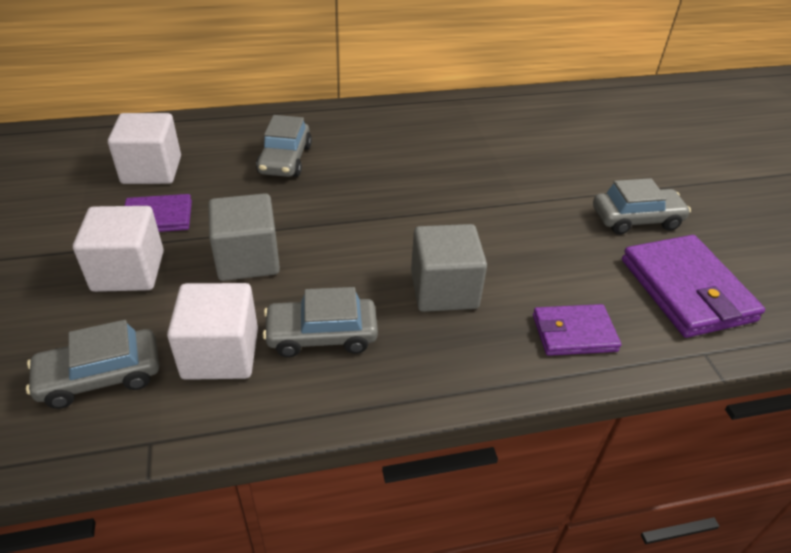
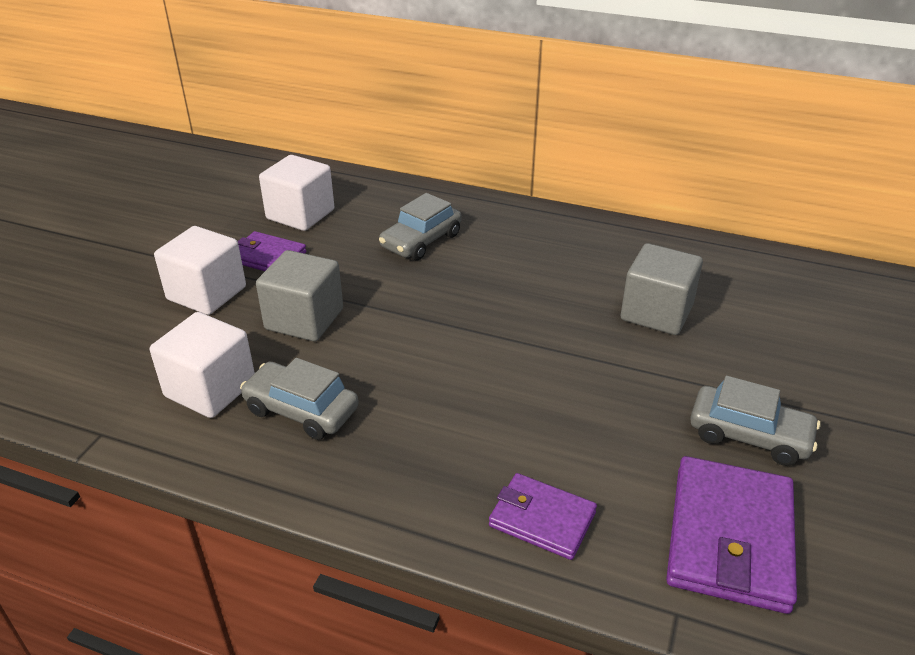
camera: 35 degrees right, 5 degrees down
grey car [26,320,159,409] -> none
grey cube [411,224,487,312] -> grey cube moved to [621,243,703,335]

